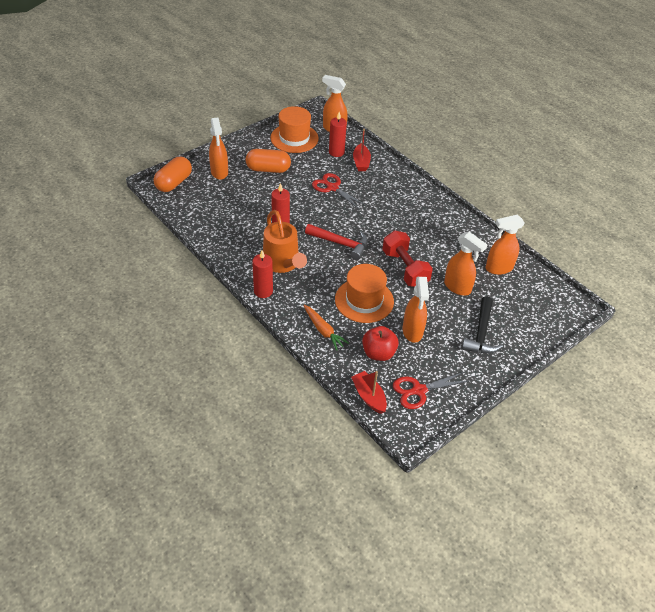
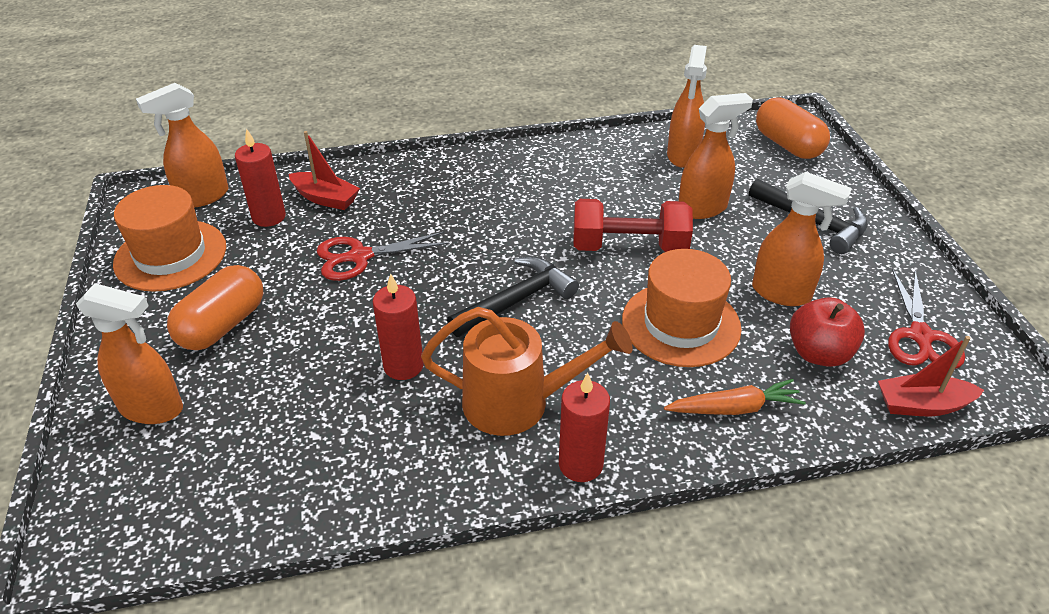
camera: 60 degrees left, 5 degrees down
orange capsule [154,156,192,192] -> orange capsule moved to [756,97,830,159]
red hammer [305,224,368,260] -> black hammer [447,257,579,337]

